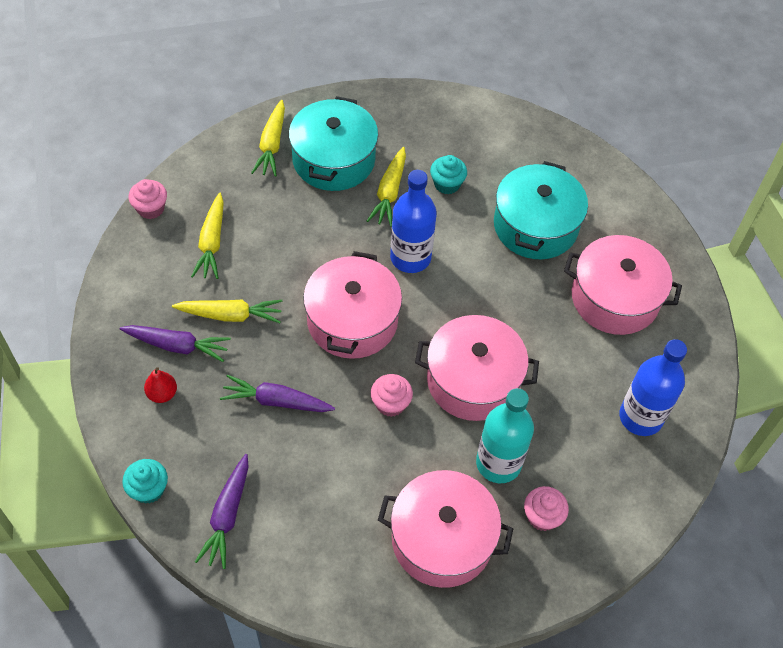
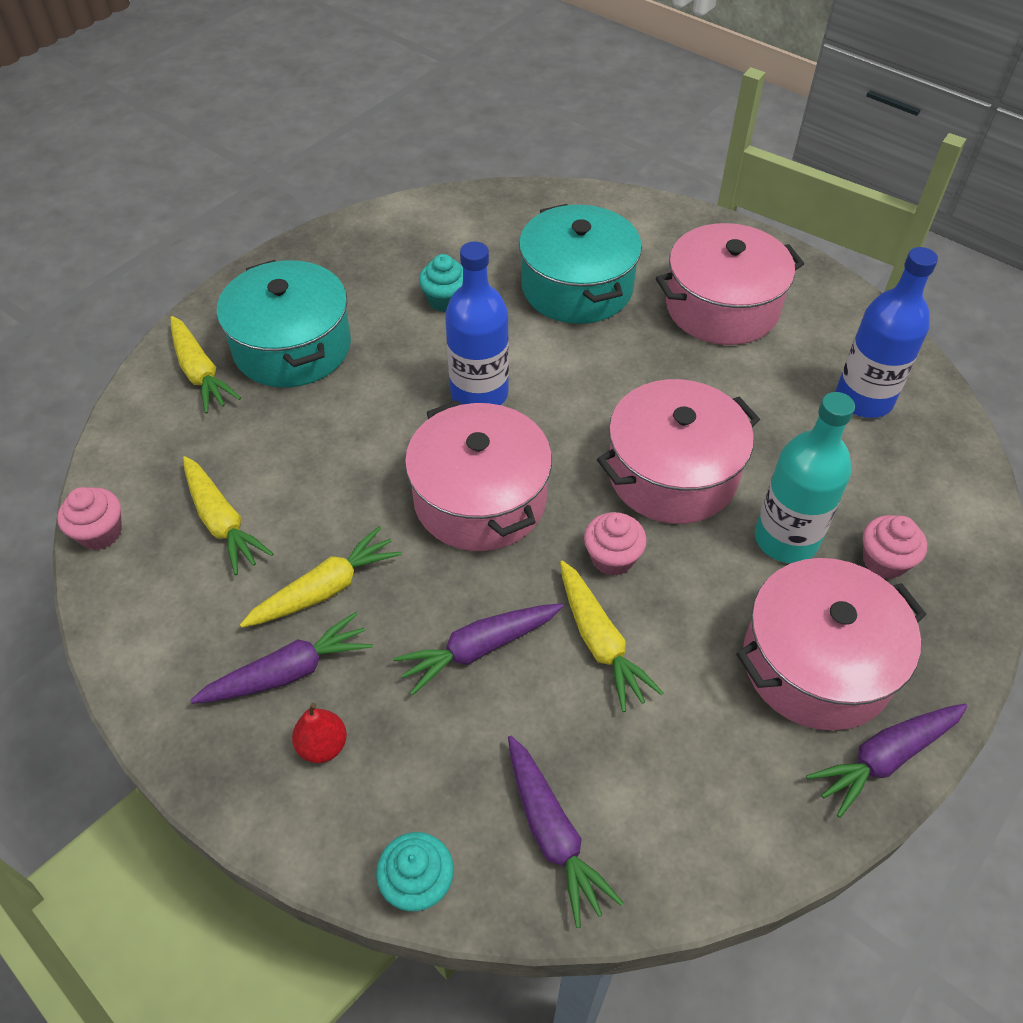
camera: 35 degrees left, 5 degrees down
yellow carrot [367,147,406,227] -> yellow carrot moved to [560,561,664,712]
none -> purple carrot [806,704,968,818]

